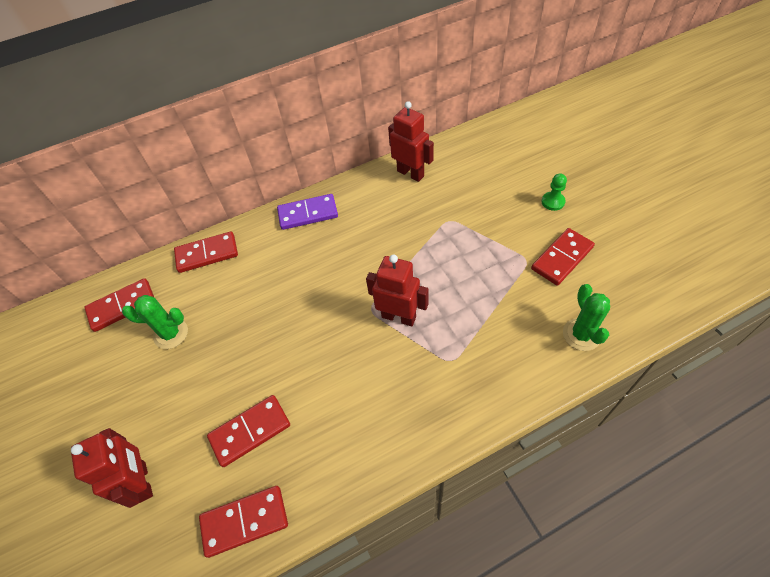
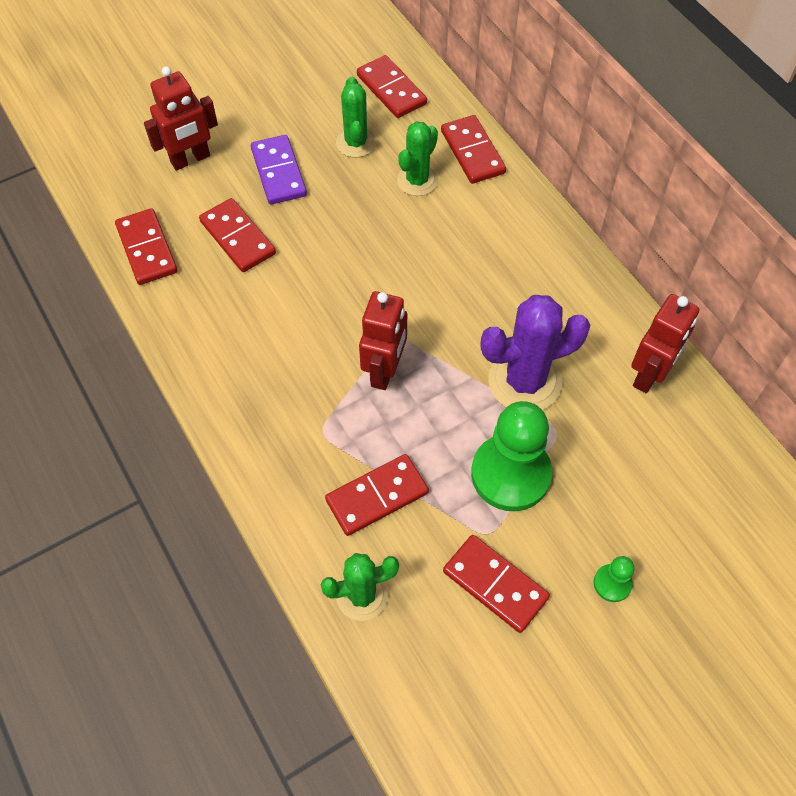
camera: 80 degrees right, 5 degrees up
purple domino [277,194,338,230] -> purple domino moved to [251,135,307,205]
none -> red domino [325,454,429,536]
none -> green cactus [397,121,438,196]
none -> green pawn [471,401,552,511]
none -> purple cactus [480,295,590,410]

